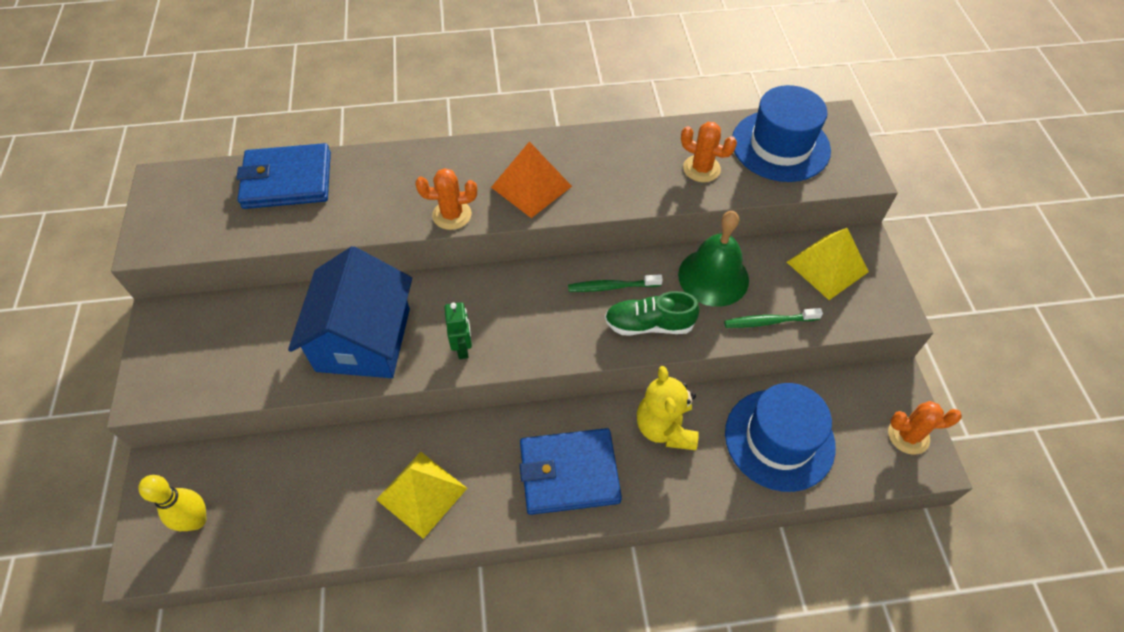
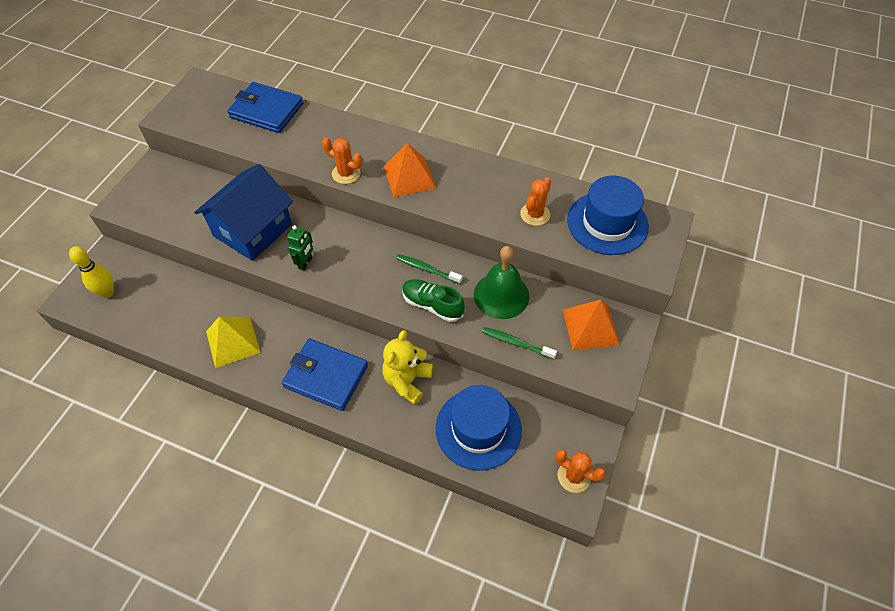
camera: 30 degrees right, 0 degrees up
orange cactus [681,122,737,182] -> orange cactus turned 60 degrees clockwise [520,177,551,226]
yellow pyramid [787,228,869,300] -> orange pyramid [563,300,620,350]

